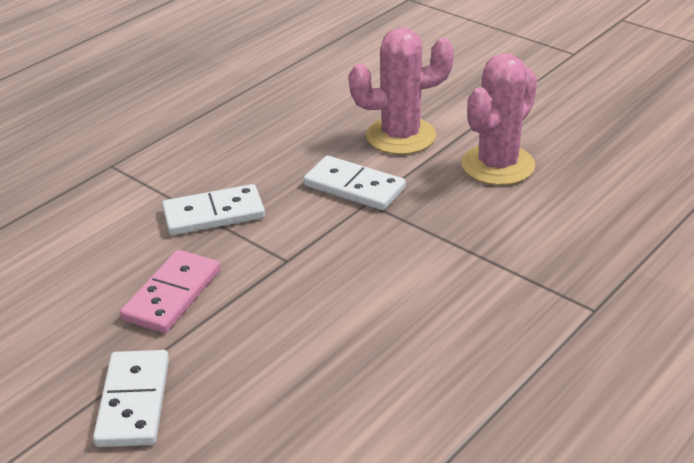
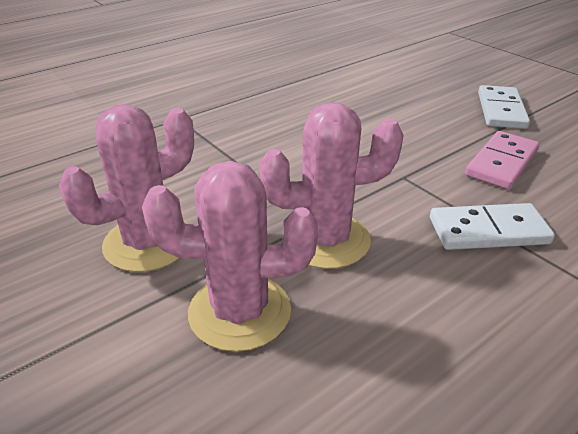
camera: 170 degrees left, 0 degrees up
white domino [303,156,406,211] -> pink cactus [259,102,404,269]

